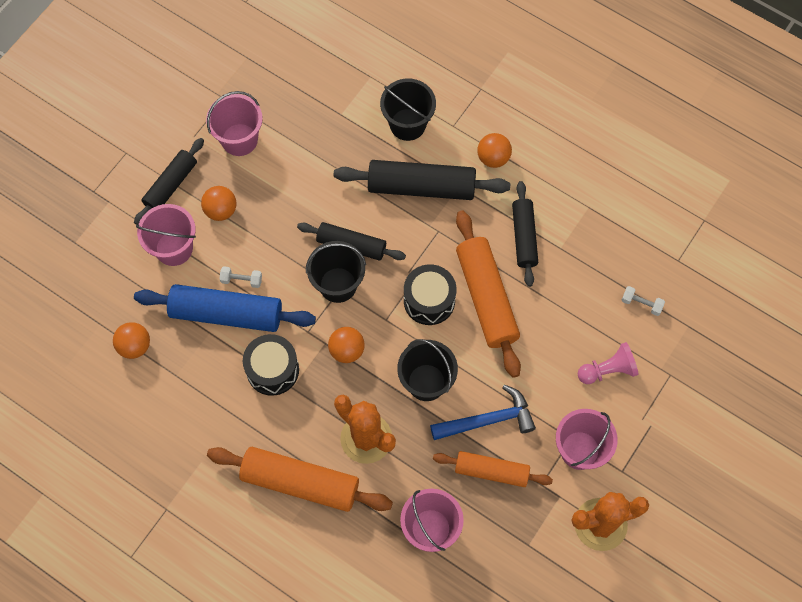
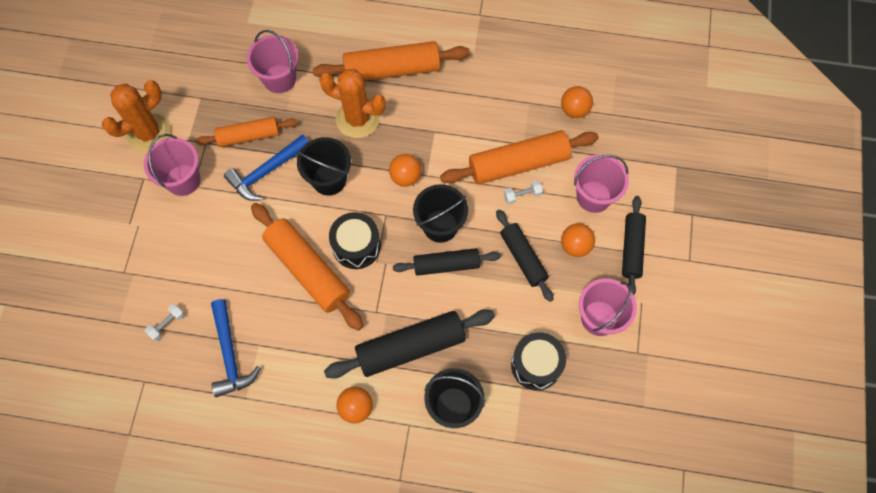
camera: 155 degrees right, 0 degrees up
blue rolling pin [134,284,316,332] -> orange rolling pin [440,130,599,185]
black drum [243,334,299,396] -> black drum moved to [511,332,566,390]
black rolling pin [512,181,538,287] -> black rolling pin moved to [496,209,554,302]
pink pawn [578,342,639,384] -> none
white dumbbell [622,286,665,316] -> white dumbbell turned 45 degrees counterclockwise [145,304,185,341]
none -> blue hammer [211,299,261,397]

